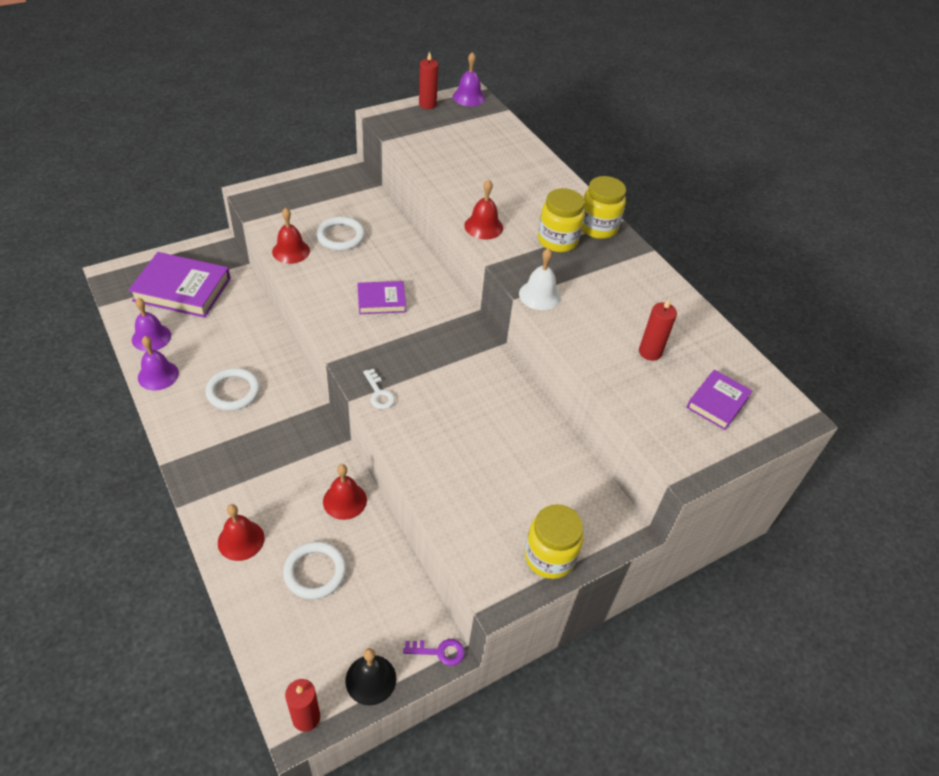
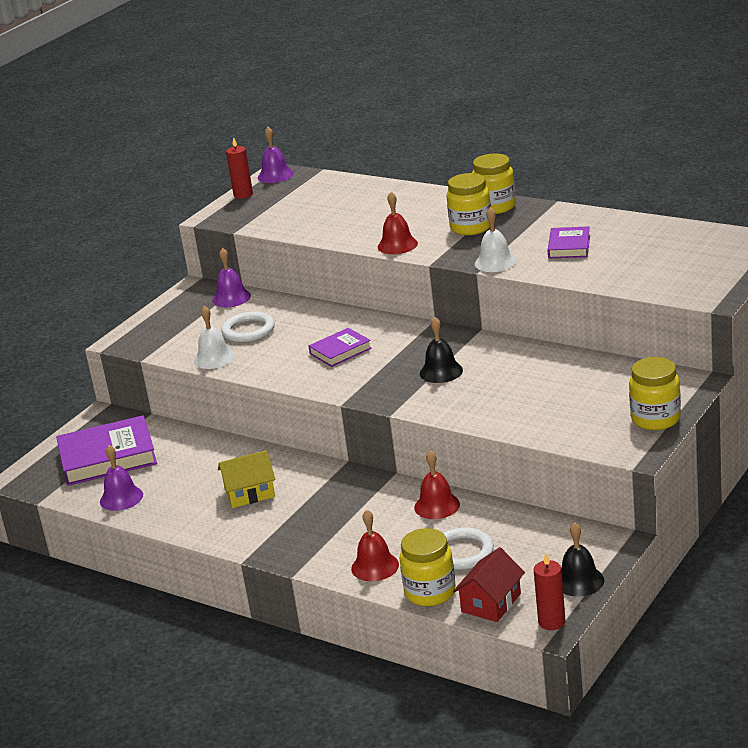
camera: 20 degrees left, 20 degrees down
purple bell [138,336,179,391] -> purple bell moved to [212,248,251,307]
white ring [205,368,260,411] -> yellow house [218,450,275,508]
red bell [272,208,310,264] -> white bell [194,306,235,369]
white key [363,369,395,409] -> none
purple key [403,639,465,666] -> none
red candle [639,299,677,361] -> none
purple book [686,370,752,430] -> purple book moved to [548,226,590,259]
none -> yellow jar [399,528,456,606]
none -> black bell [420,317,463,383]
none -> red house [453,547,525,622]

